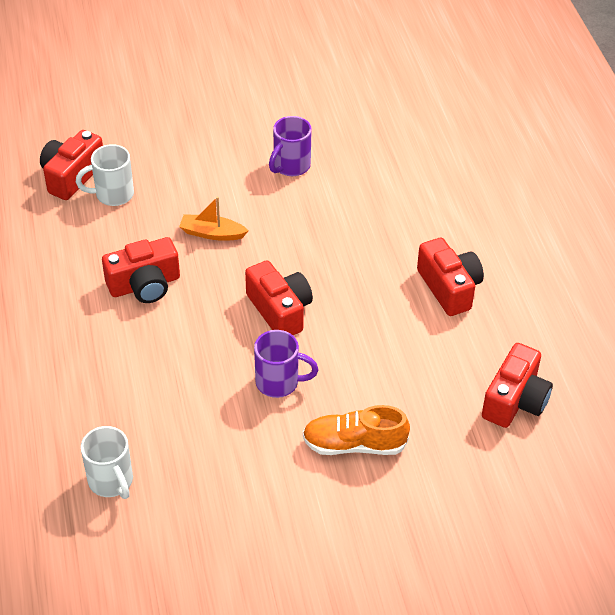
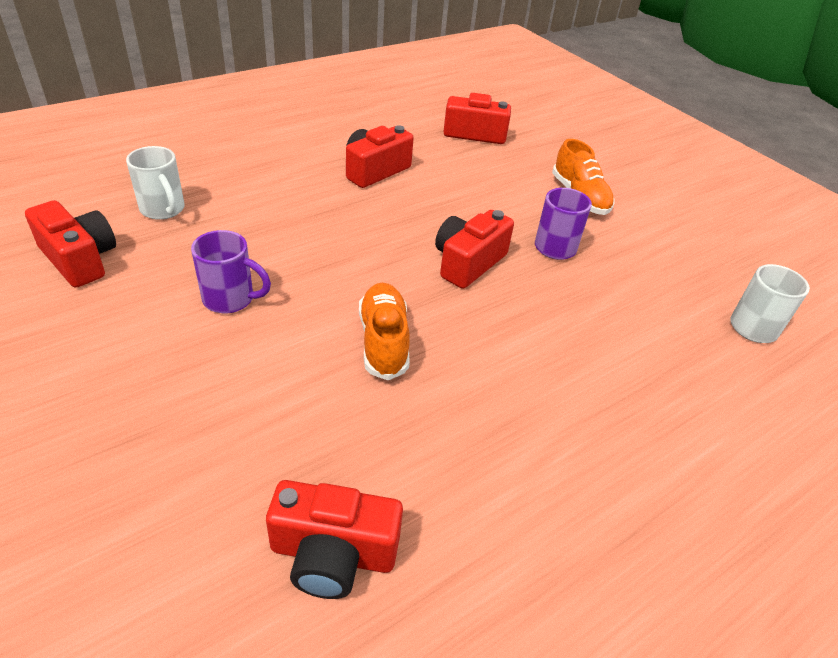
camera: 115 degrees left, 5 degrees down
white mug [76,144,134,206] -> white mug moved to [126,146,185,220]
red camera [102,237,180,303] -> red camera moved to [25,200,116,288]
orange boat [179,197,249,241] -> orange shoe [359,283,410,381]

